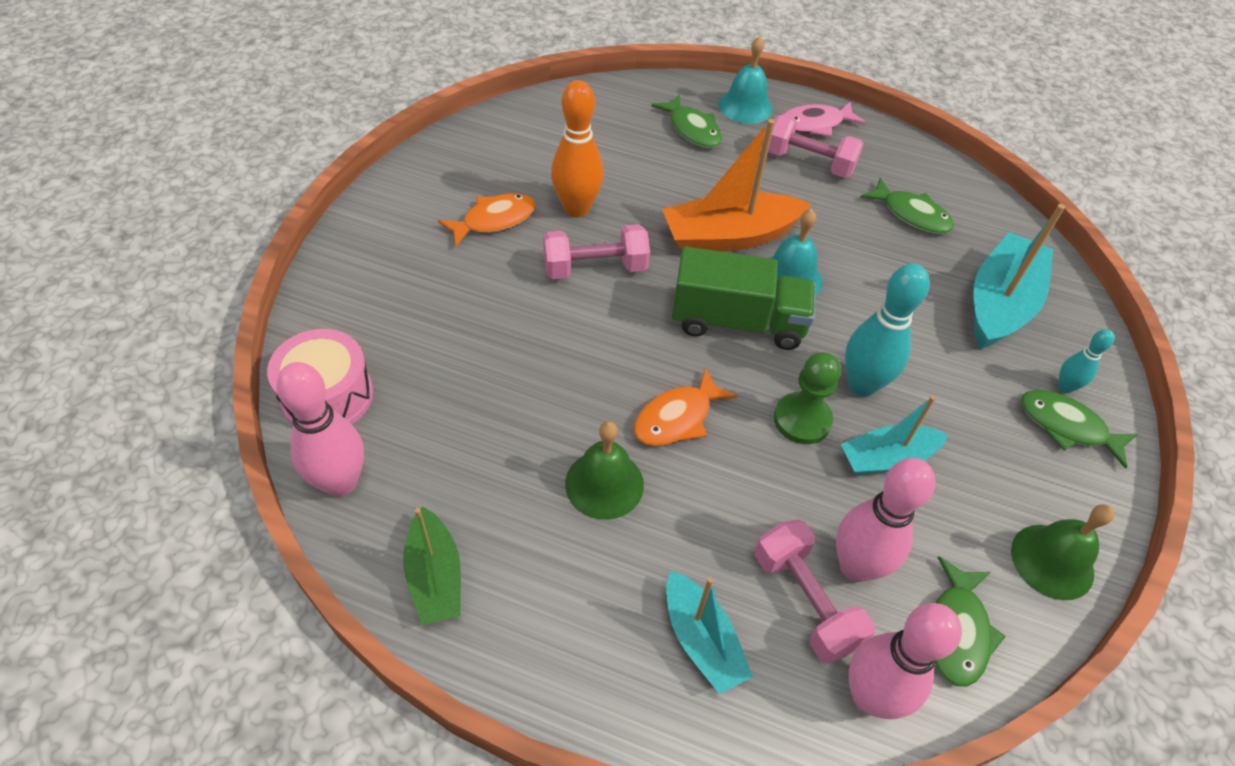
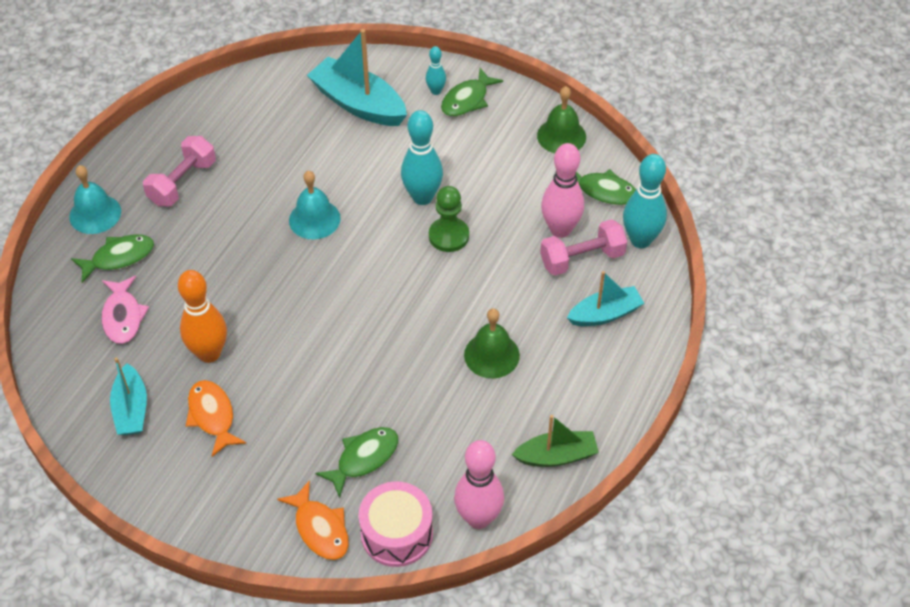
camera: 80 degrees left, 0 degrees up
pink dumbbell [543,224,650,279] -> none
orange fish [634,367,737,446] -> orange fish moved to [277,480,349,560]
orange boat [662,119,811,252] -> none
green truck [672,247,815,350] -> none
pink fish [784,102,866,137] -> pink fish moved to [102,276,149,344]
turquoise boat [841,396,948,475] -> turquoise boat moved to [110,357,147,435]
pink bowling pin [848,603,962,719] -> turquoise bowling pin [623,154,667,248]
green fish [861,177,954,234] -> green fish moved to [315,427,398,498]

